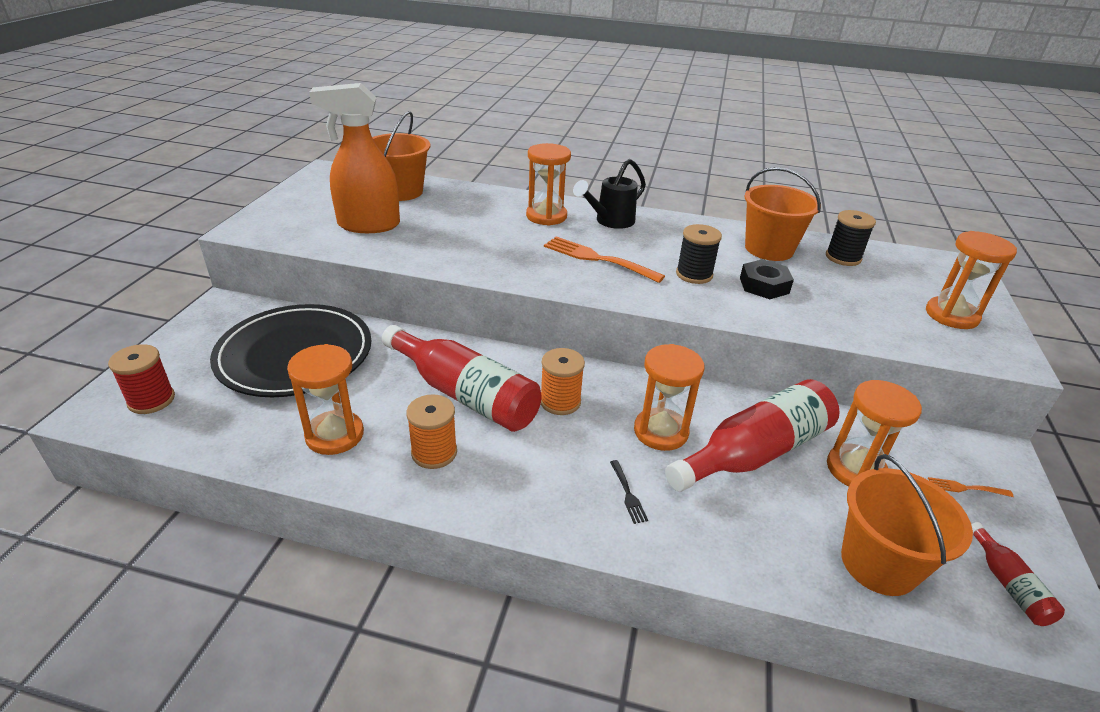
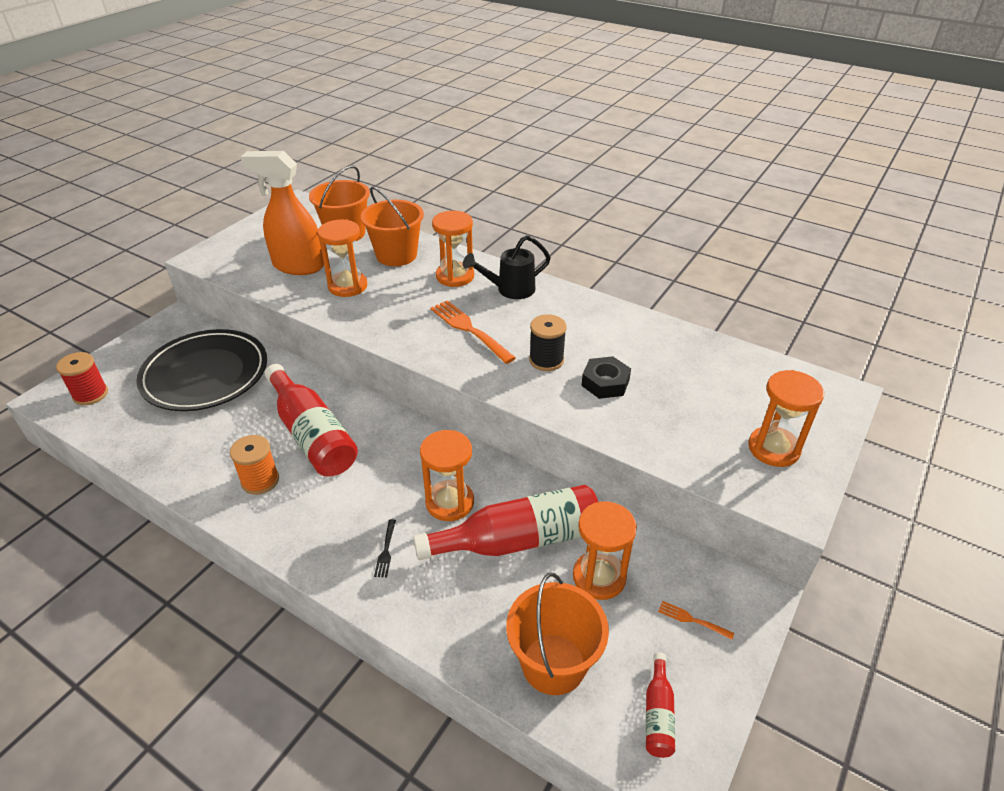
camera: 20 degrees right, 5 degrees up
orange hourglass [287,344,364,455] -> orange hourglass moved to [318,219,367,297]
orange spool [541,348,585,415] -> none
orange bucket [744,167,821,261] -> orange bucket moved to [361,187,424,266]
black spool [826,210,876,266] -> none

